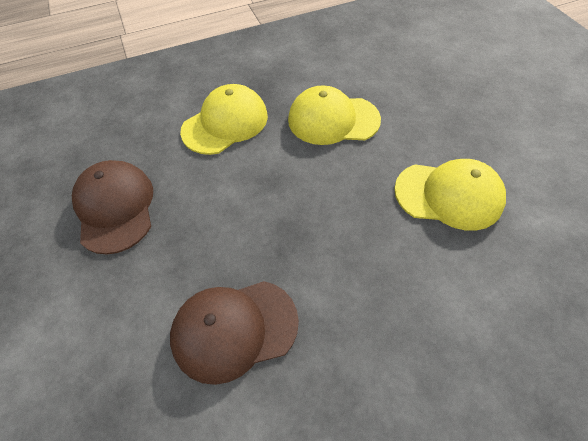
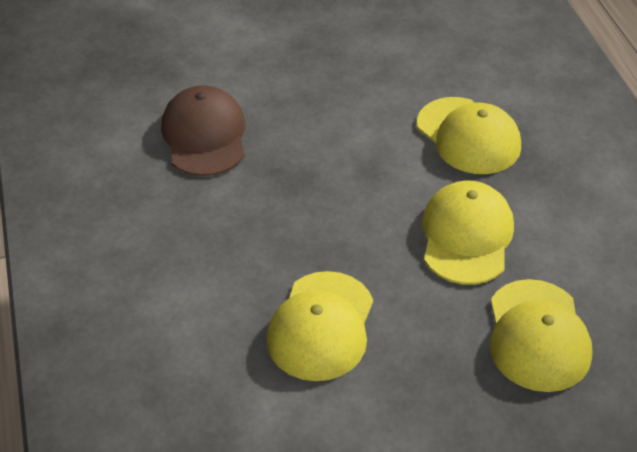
camera: 95 degrees right, 10 degrees down
brown cap [72,160,153,255] -> none
none -> yellow cap [490,279,592,392]

